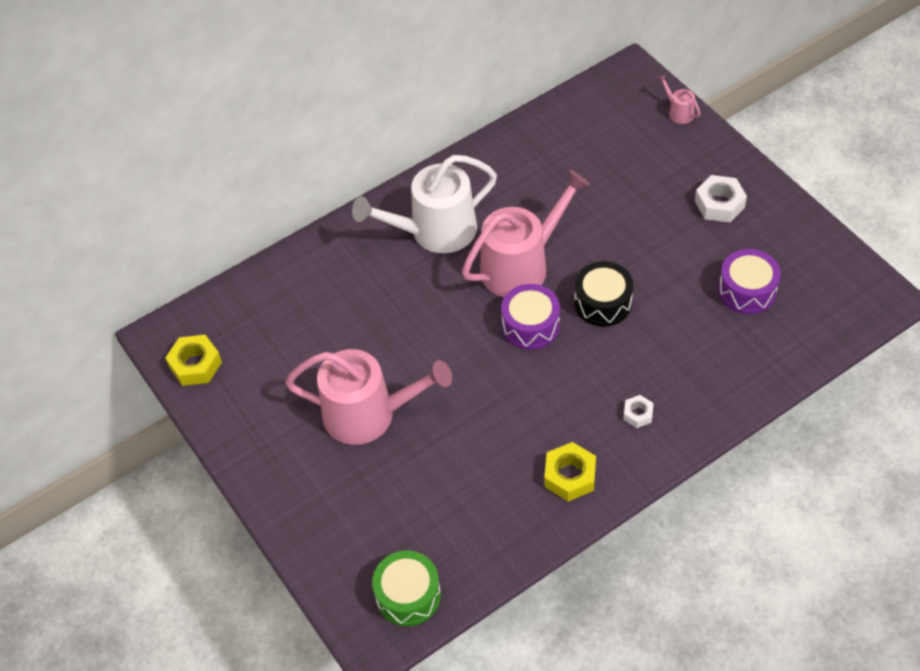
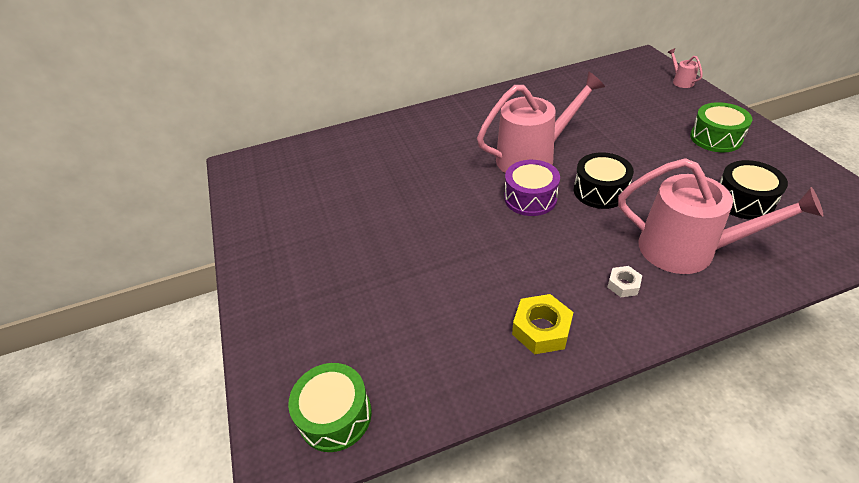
camera: 15 degrees right, 10 degrees down
yellow nut [165,335,222,386] -> none
pink watering can [285,349,452,445] -> pink watering can moved to [618,158,823,274]
white watering can [352,155,497,253] -> none
white nut [695,175,747,223] -> green drum [690,102,753,152]
purple drum [718,249,781,314] -> black drum [720,160,788,220]

